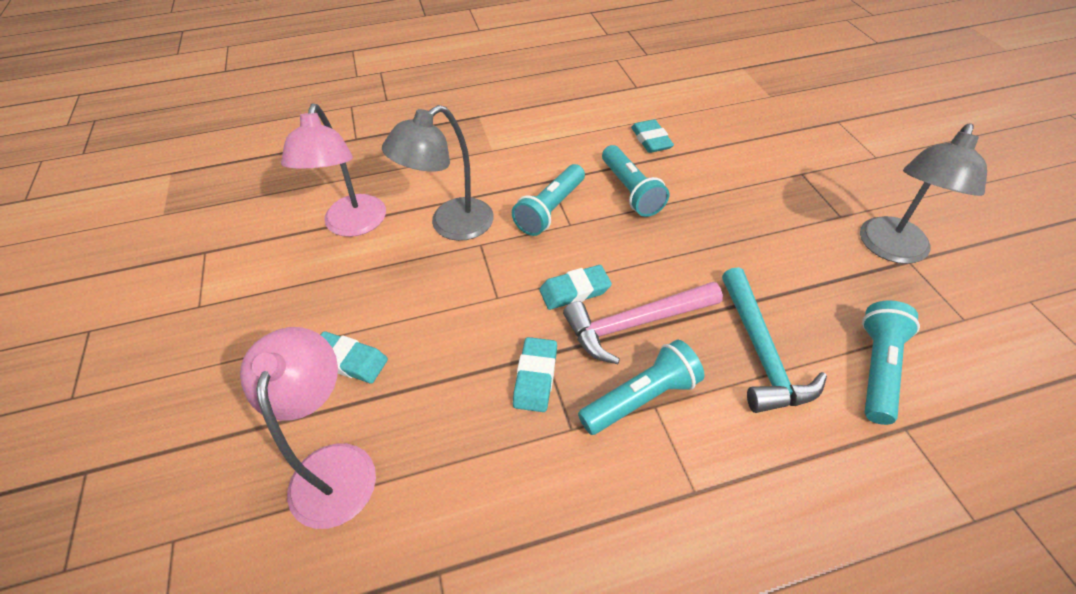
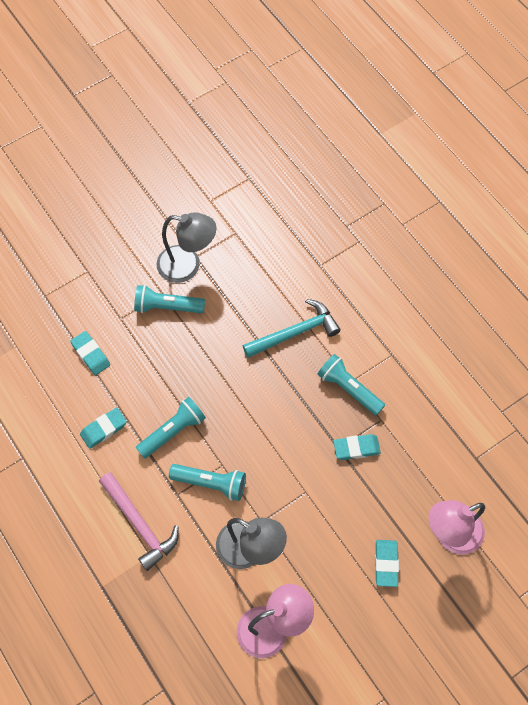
camera: 110 degrees left, 15 degrees up
turquoise eraser [539,265,612,310] -> turquoise eraser moved to [70,331,110,375]
pink hammer [563,282,723,364] -> pink hammer moved to [99,472,179,571]
turquoise flashlight [862,300,920,425] -> turquoise flashlight moved to [134,285,205,313]

